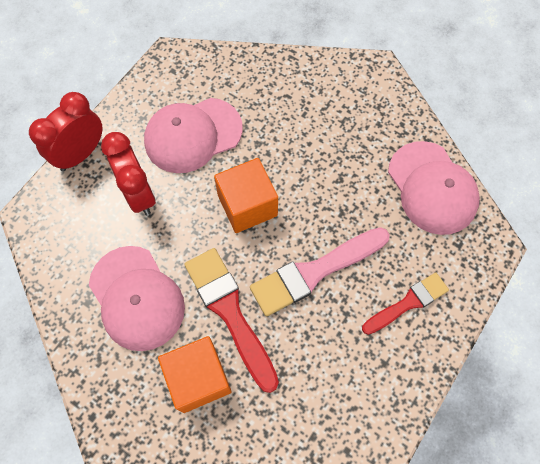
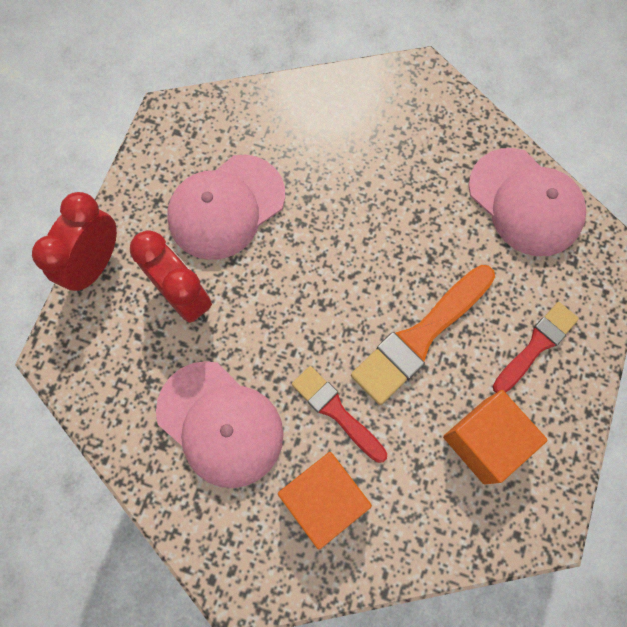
camera: 15 degrees left, 5 degrees up
red brush [184,248,279,393] -> red brush [292,366,387,463], size x0.63
orange cube [214,158,278,233] -> orange cube moved to [443,390,548,484]
pink brush [250,227,390,316] -> orange brush [351,265,495,405]

